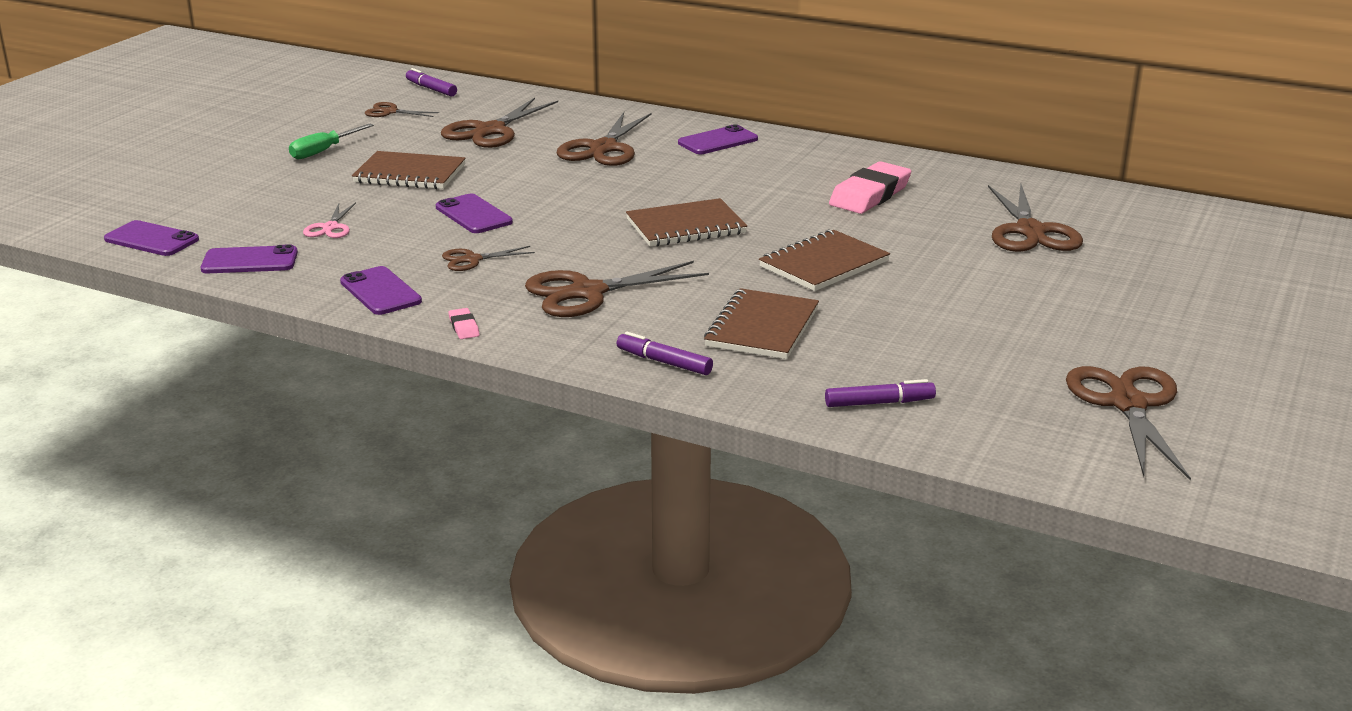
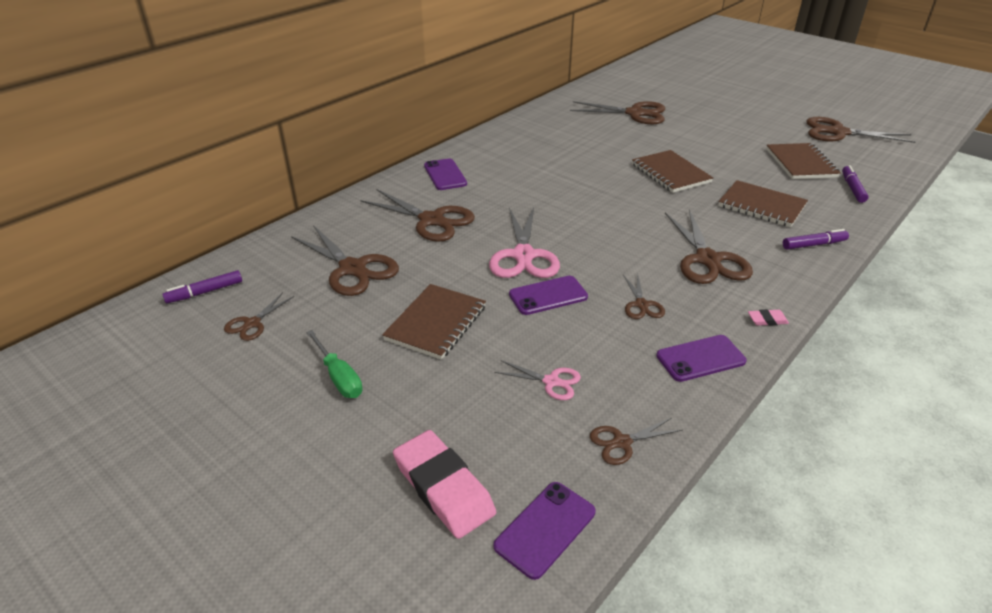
camera: 75 degrees left, 10 degrees up
purple phone [201,244,298,273] -> brown scissors [590,418,683,465]
purple marker [617,332,713,375] -> purple marker turned 150 degrees counterclockwise [783,229,849,250]
brown notebook [626,198,747,247] -> brown notebook moved to [766,143,841,179]
pink eraser [829,161,911,214] -> pink eraser moved to [393,430,496,539]
none -> pink scissors [489,207,560,278]

